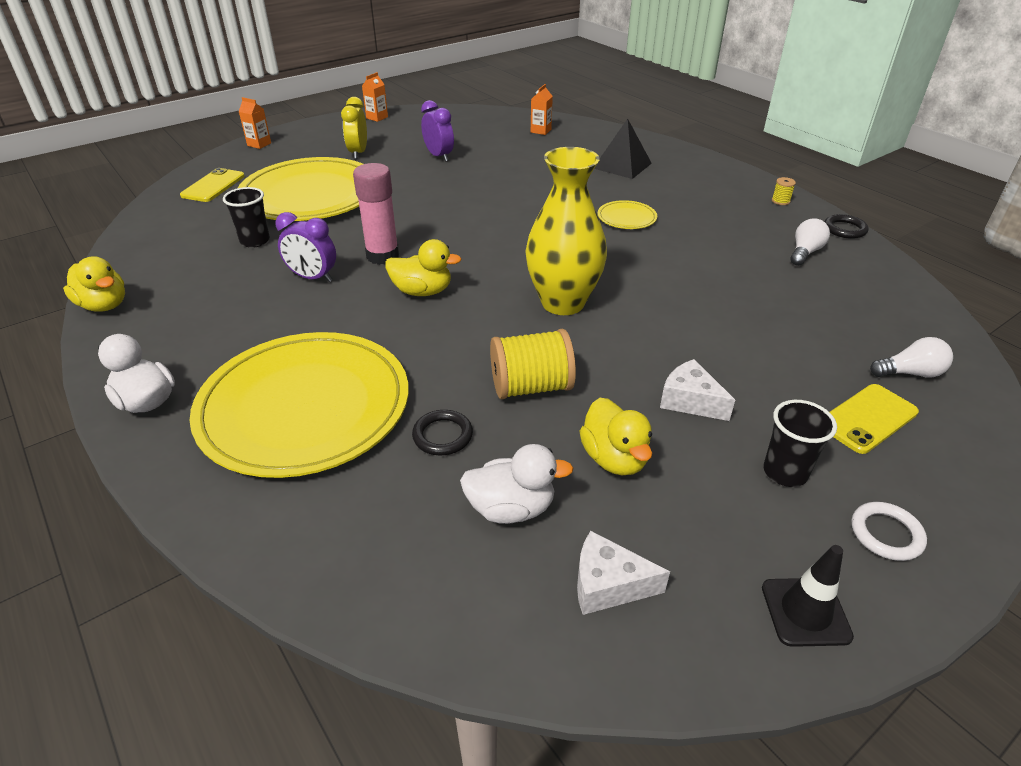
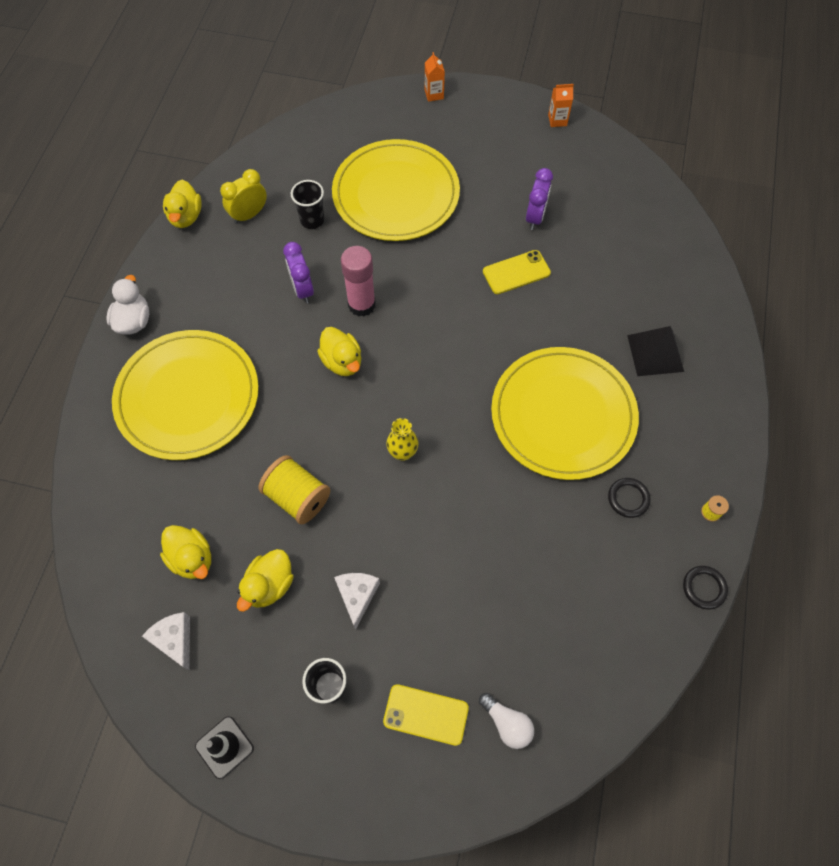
camera: 50 degrees right, 25 degrees up
yellow phone [180,168,245,202] -> yellow phone moved to [483,250,551,294]
yellow clock [341,97,367,159] -> yellow clock moved to [220,169,267,224]
black ring [412,410,473,455] -> black ring moved to [608,478,651,518]
white duck [460,444,574,524] -> yellow duck [160,525,211,579]
yellow vase [525,147,607,315] -> yellow vase [386,418,419,461], size x0.48
orange carton [531,84,553,135] -> none
yellow plate [598,200,657,229] -> yellow plate [491,347,639,480], size x2.47
white light bulb [791,219,830,266] -> none
white ring [851,502,927,561] -> none

